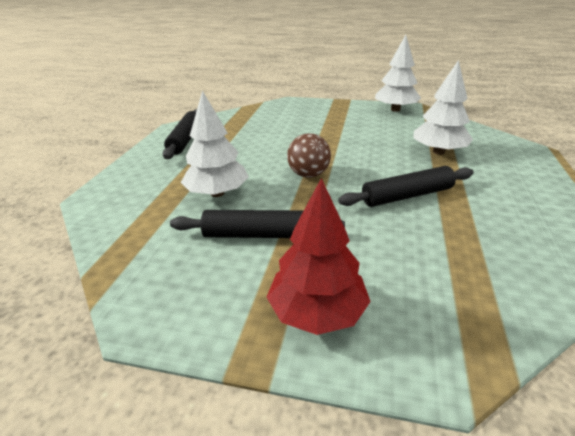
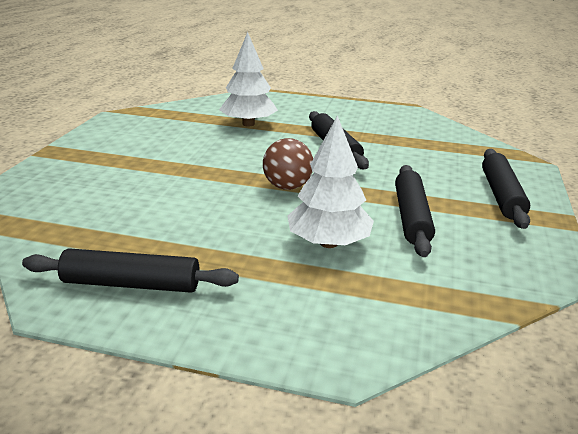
camera: 90 degrees left, 5 degrees down
red tree [266,178,371,335] -> black rolling pin [482,149,530,229]
white tree [375,35,421,112] -> none

